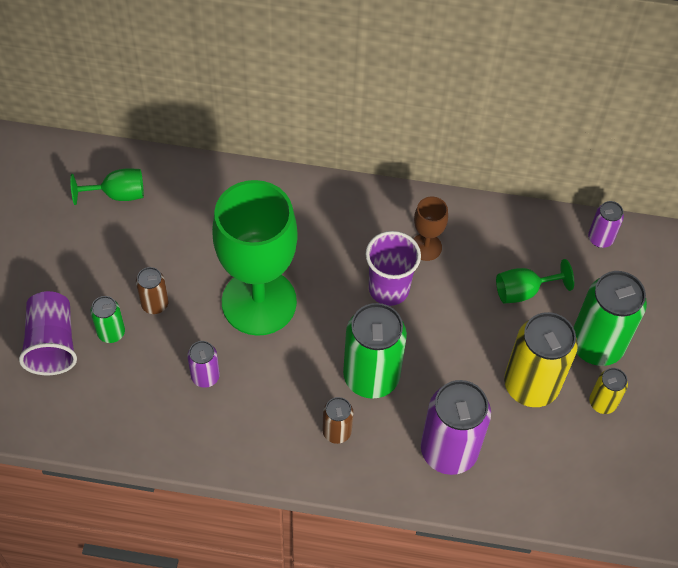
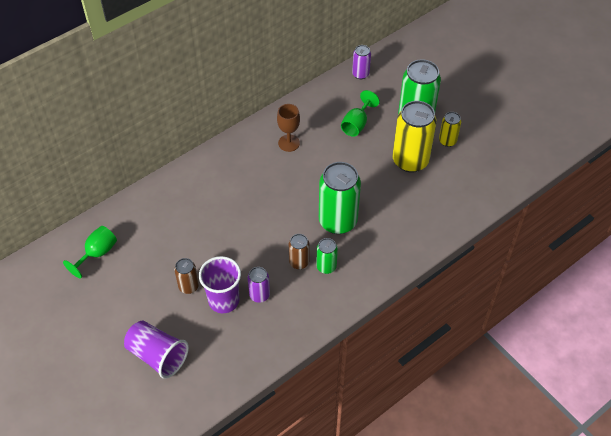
camera: 45 degrees left, 5 degrees down
green can [90,296,125,343] -> green can moved to [316,238,338,274]
green goblet [212,180,298,336] -> none
brown can [322,397,353,444] -> brown can moved to [289,234,310,269]
purple cup [366,231,421,306] -> purple cup moved to [199,256,241,313]
purple can [421,380,491,475] -> none

